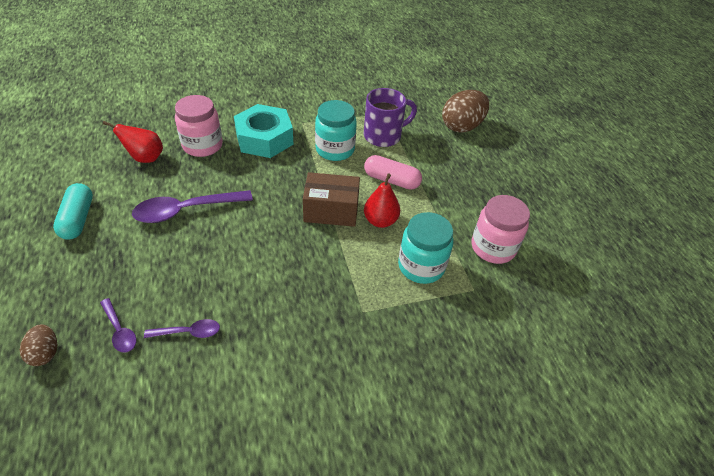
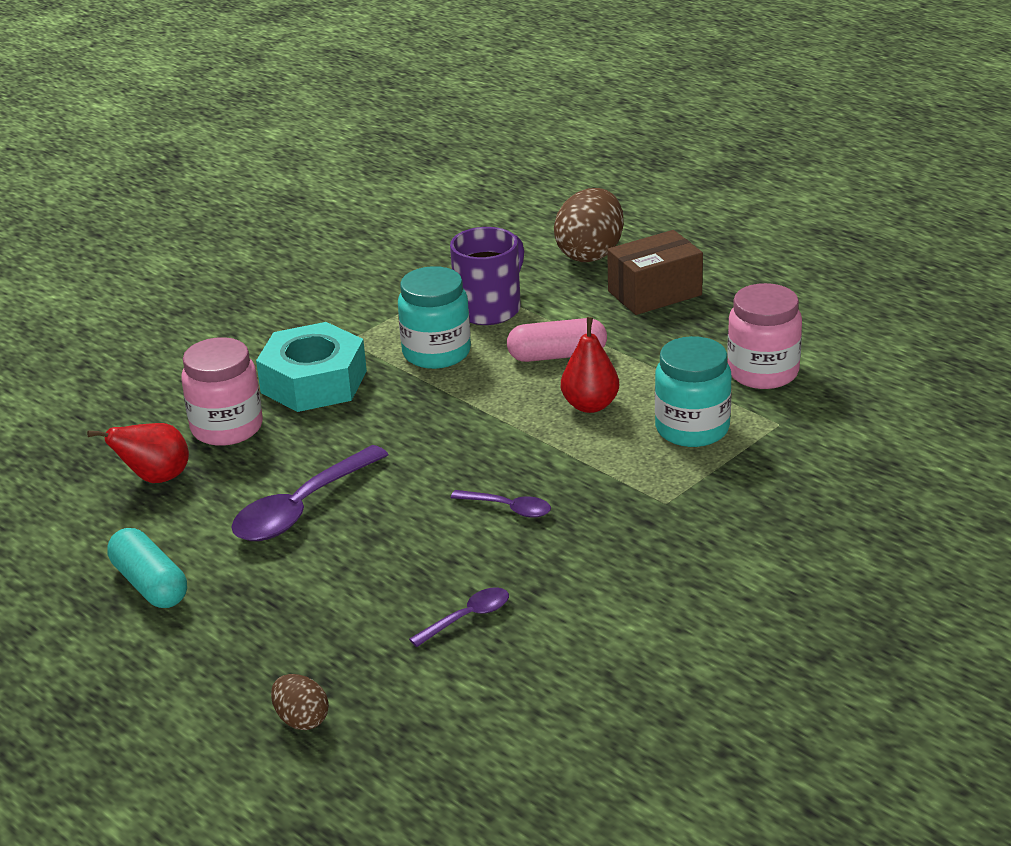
camera: 25 degrees left, 15 degrees down
purple spoon [100,298,136,353] -> purple spoon moved to [451,490,551,518]
brown box [303,172,360,227] -> brown box moved to [607,230,703,315]

